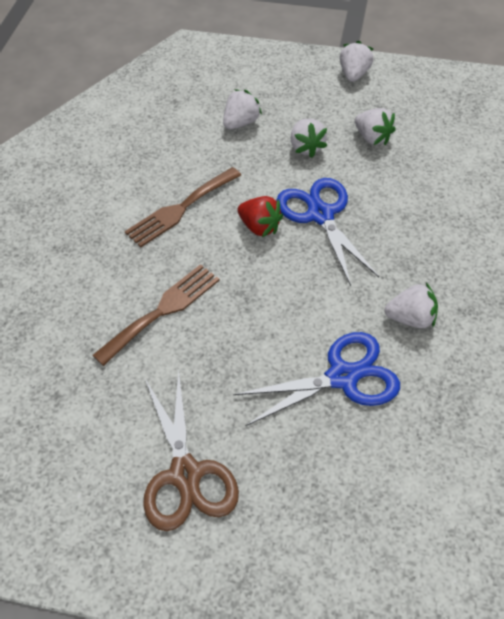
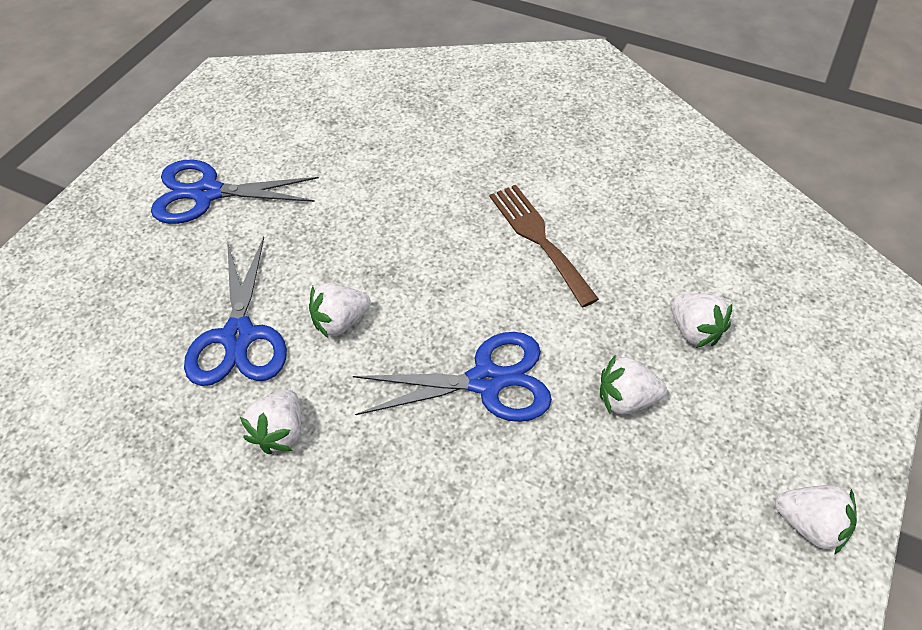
camera: 105 degrees right, 0 degrees up
brown fork [92,264,220,366] -> none
brown scissors [143,369,239,531] -> blue scissors [151,160,319,224]
red strawberry [237,196,283,237] -> none
white strawberry [355,108,396,145] -> white strawberry moved to [309,283,371,339]

